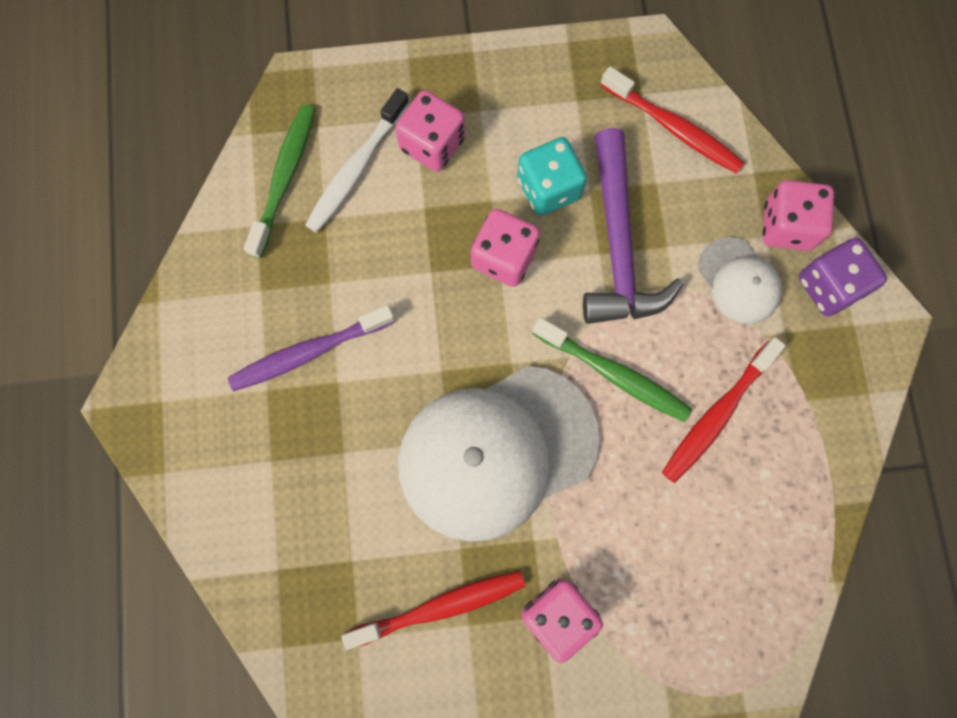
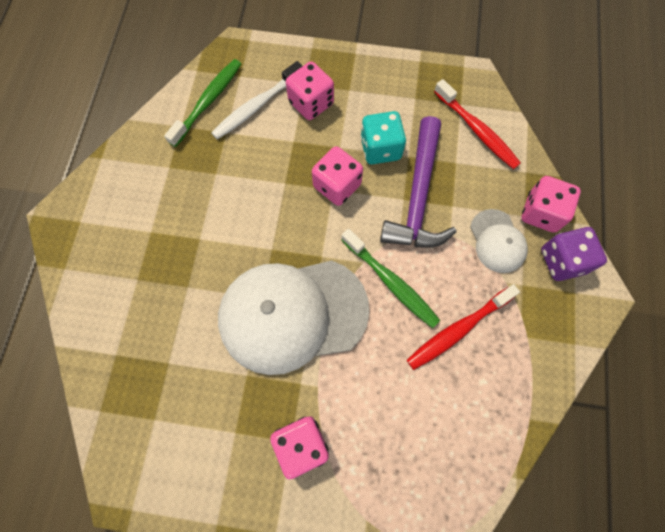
camera: 15 degrees right, 5 degrees down
purple toothbrush [228,305,395,391] -> none
red toothbrush [342,571,525,650] -> none

